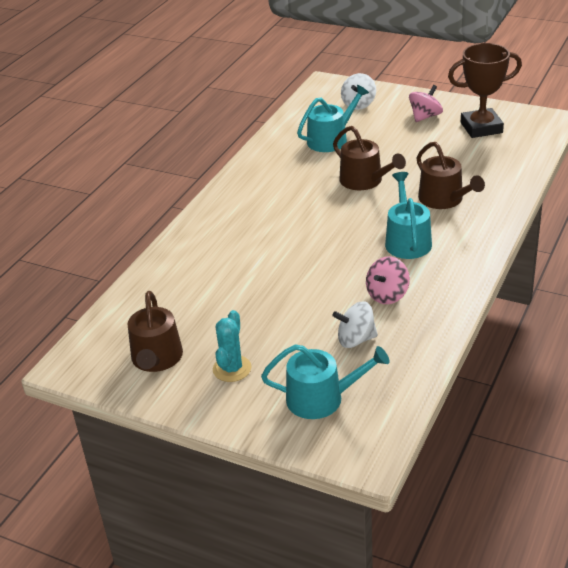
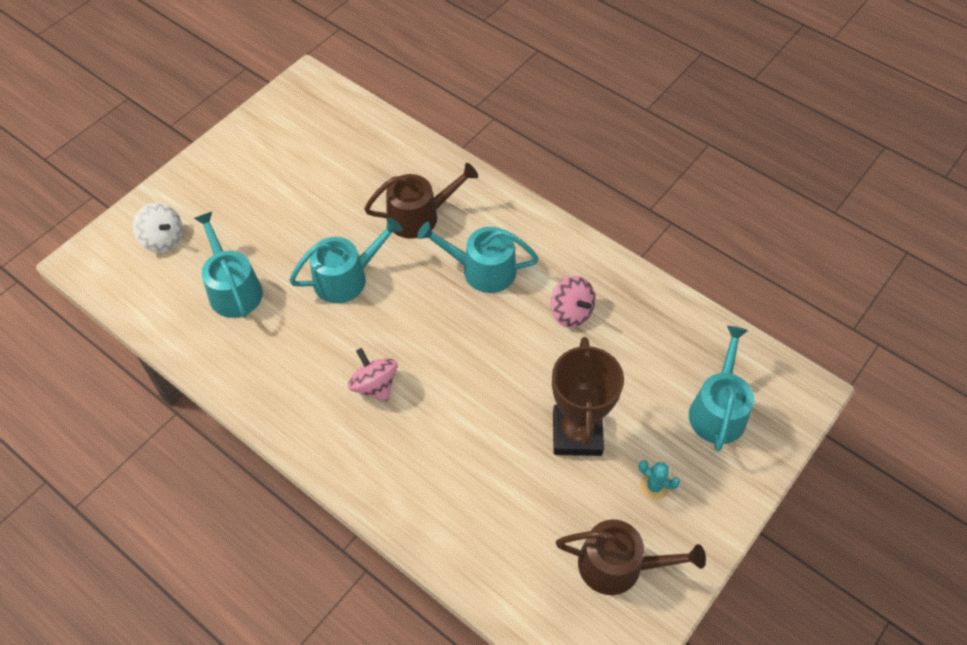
camera: 80 degrees left, 20 degrees up
turquoise cactus [213,310,252,382] -> turquoise cactus [639,460,680,500], size x0.66
white spinning top [332,301,378,348] -> none
brown watering can [333,126,406,190] -> turquoise watering can [289,217,402,303]
pink spinning top [409,85,443,122] -> pink spinning top moved to [348,348,397,402]
brown trophy [448,43,522,138] -> brown trophy moved to [552,337,624,456]

